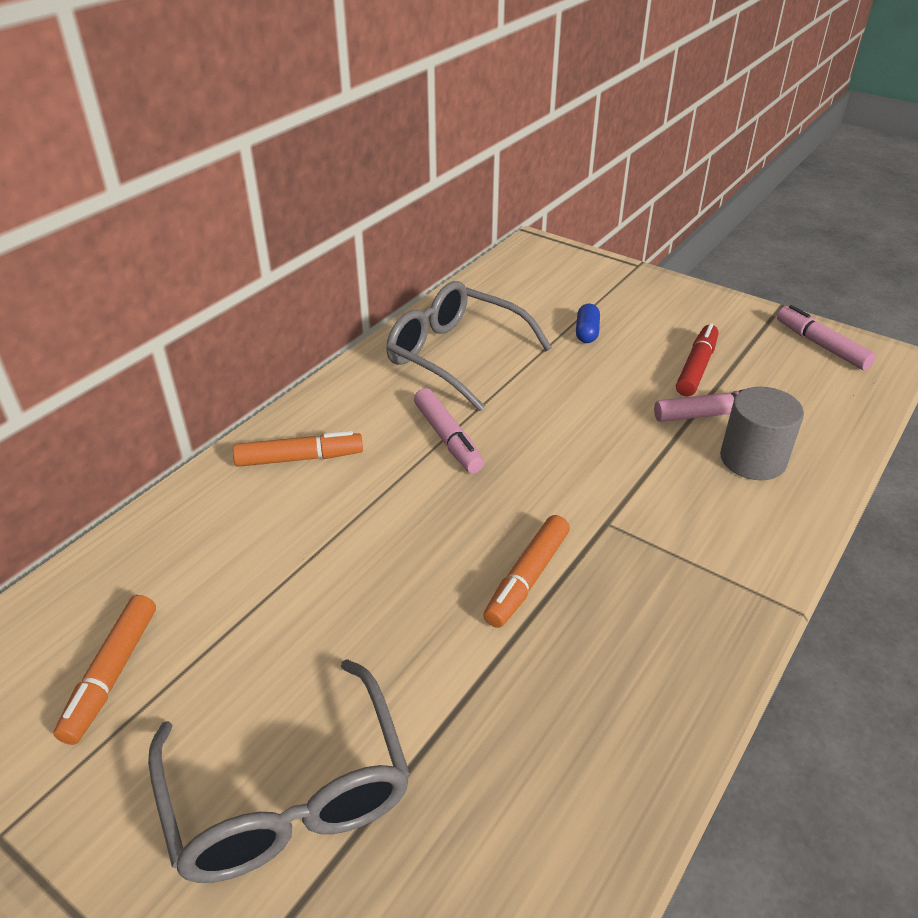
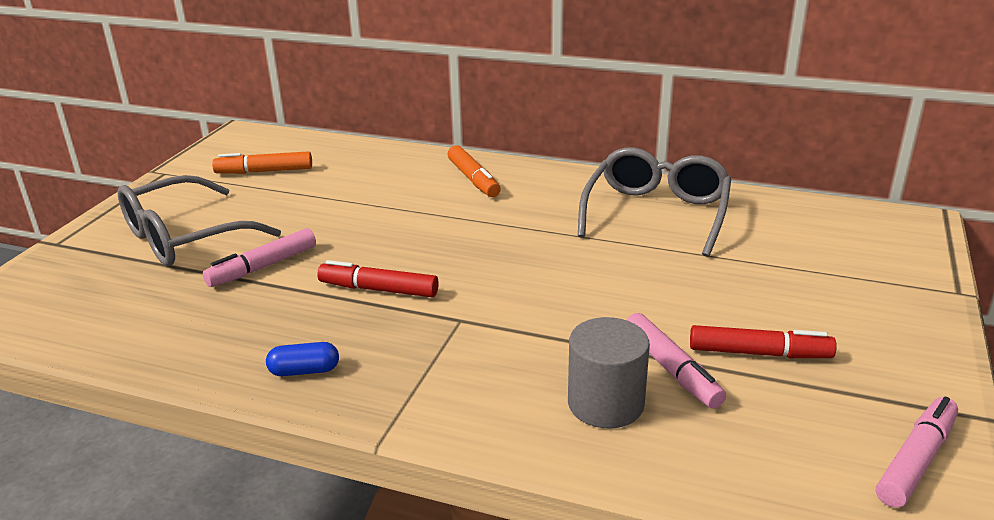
camera: 75 degrees right, 10 degrees down
pink marker [414,388,484,473] -> pink marker moved to [203,228,316,287]
orange marker [483,515,570,628] -> red marker [317,260,439,297]
blue capsule [576,304,600,343] -> blue capsule moved to [266,342,339,376]

